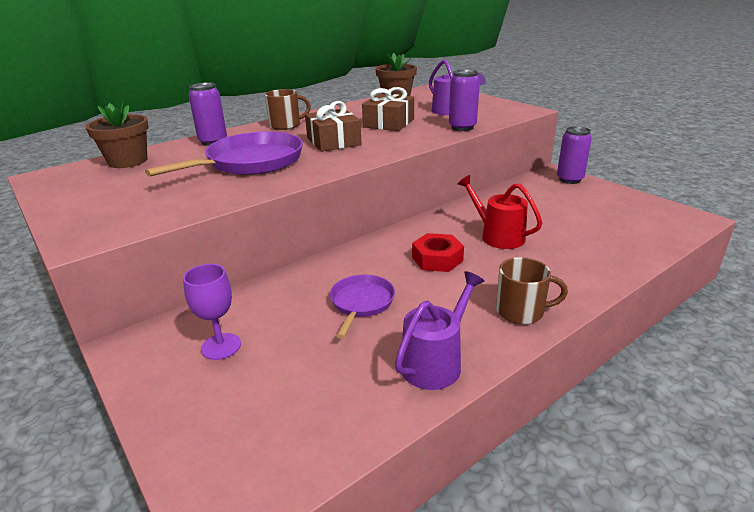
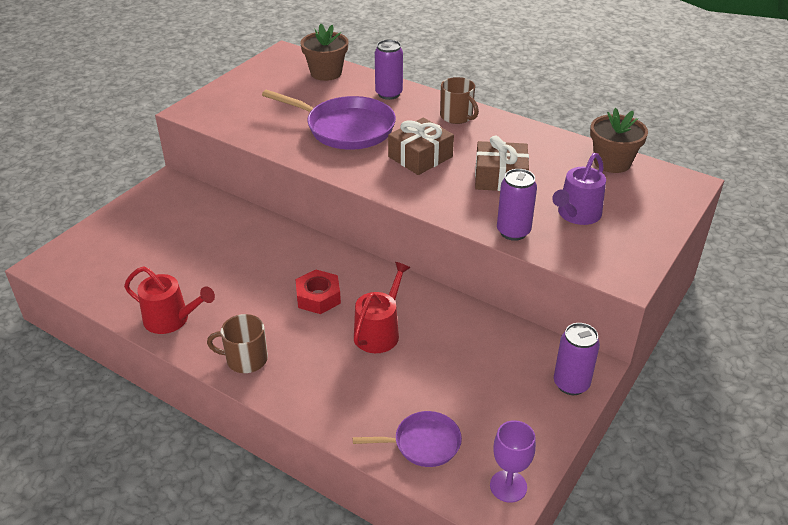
camera: 70 degrees right, 10 degrees up
purple goblet [183,264,241,360] -> purple goblet moved to [490,420,536,503]
purple pan [330,275,395,339] -> purple pan moved to [353,411,462,467]
purple watering can [395,271,484,390] -> red watering can [124,266,215,334]
brown mug [496,257,568,324] -> brown mug turned 105 degrees clockwise [207,314,268,373]

